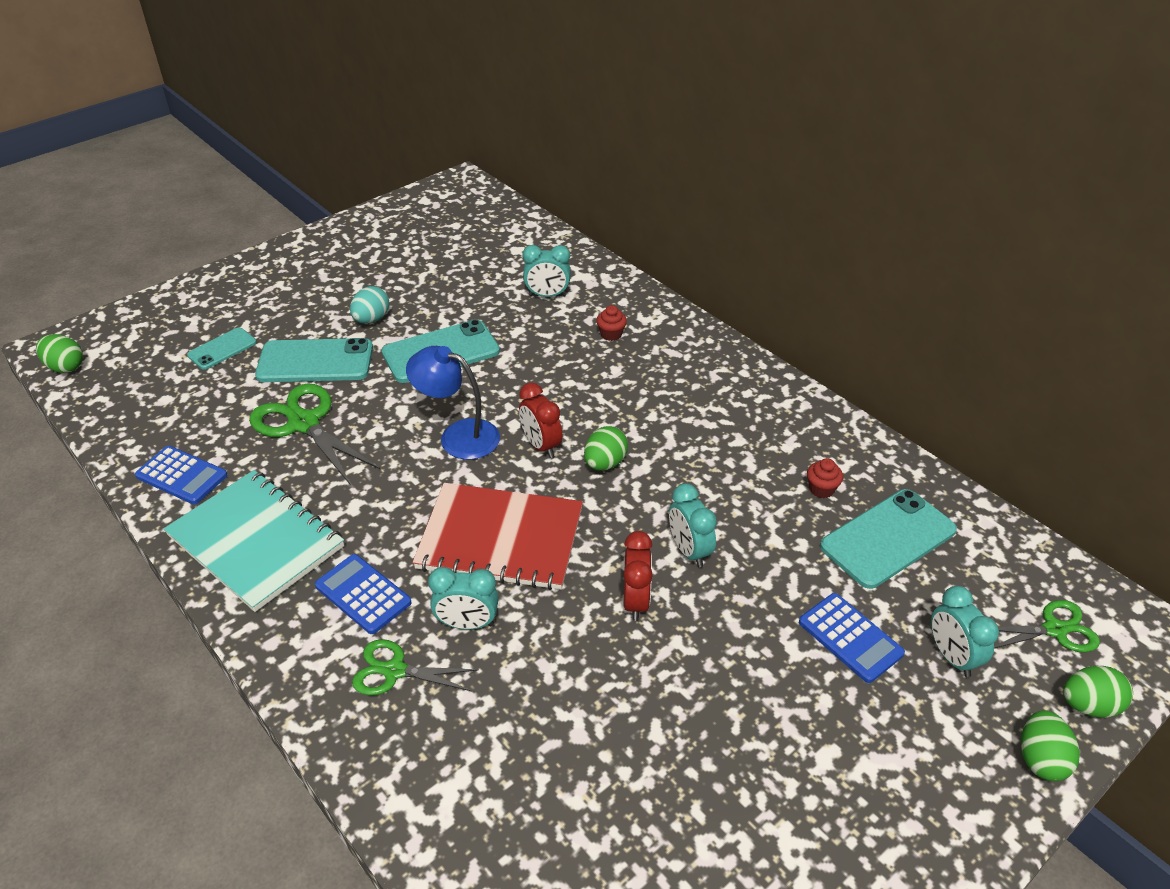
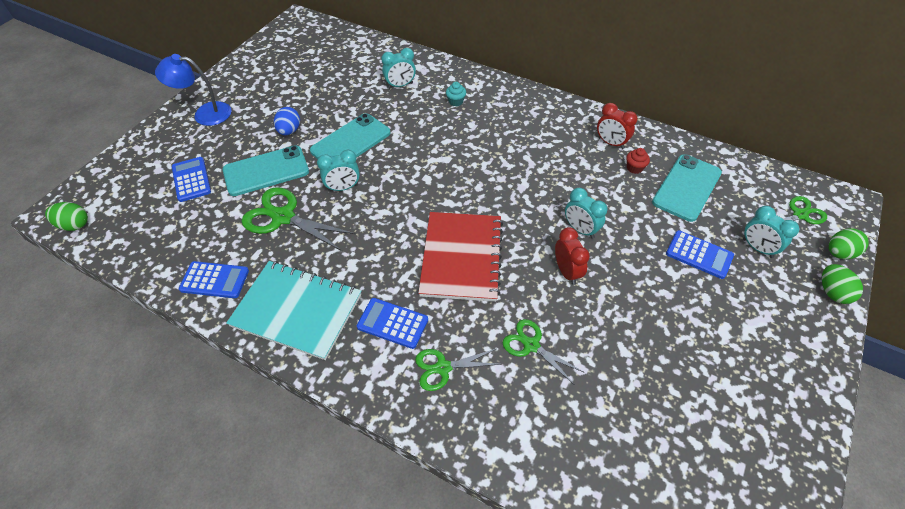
camera: 20 degrees left, 10 degrees up
turquoise phone [187,328,257,370] -> blue calculator [172,157,211,202]
turquoise egg [350,286,389,324] -> blue egg [274,107,300,135]
blue lamp [406,346,500,460] -> blue lamp moved to [155,54,232,126]
red notebook [412,483,583,590] -> red notebook turned 75 degrees counterclockwise [418,212,503,302]
turquoise clock [428,567,499,630] -> turquoise clock moved to [317,150,360,192]
red clock [519,383,562,458] -> red clock moved to [597,103,637,149]
green egg [584,426,628,471] -> none
red cupcake [596,305,627,341] -> turquoise cupcake [446,82,466,106]
none -> green scissors [502,319,583,385]

